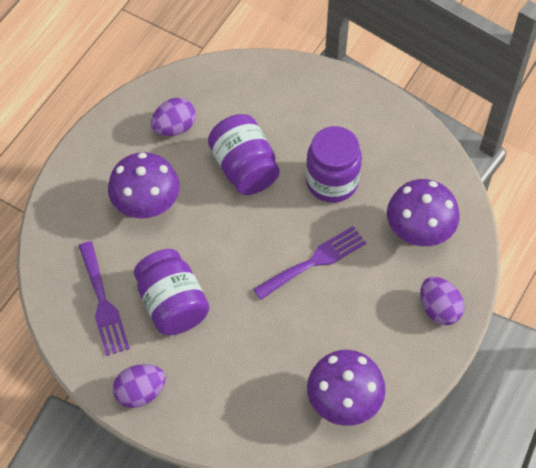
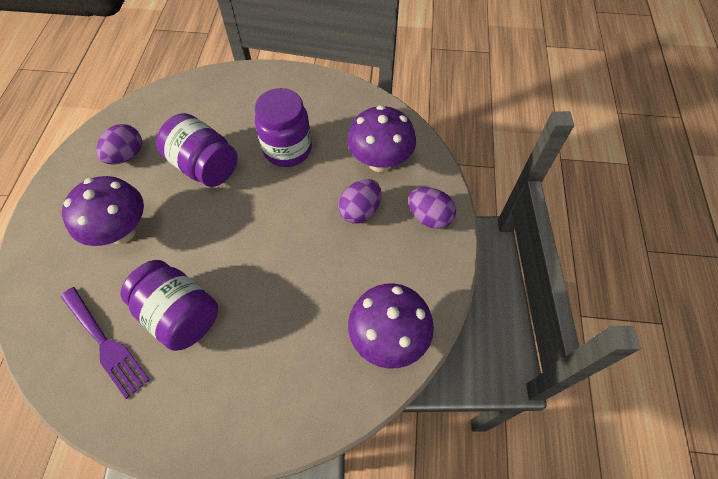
camera: 25 degrees left, 0 degrees up
purple egg [113,364,166,408] -> purple egg moved to [338,179,381,223]
purple fork [253,226,366,300] -> none

